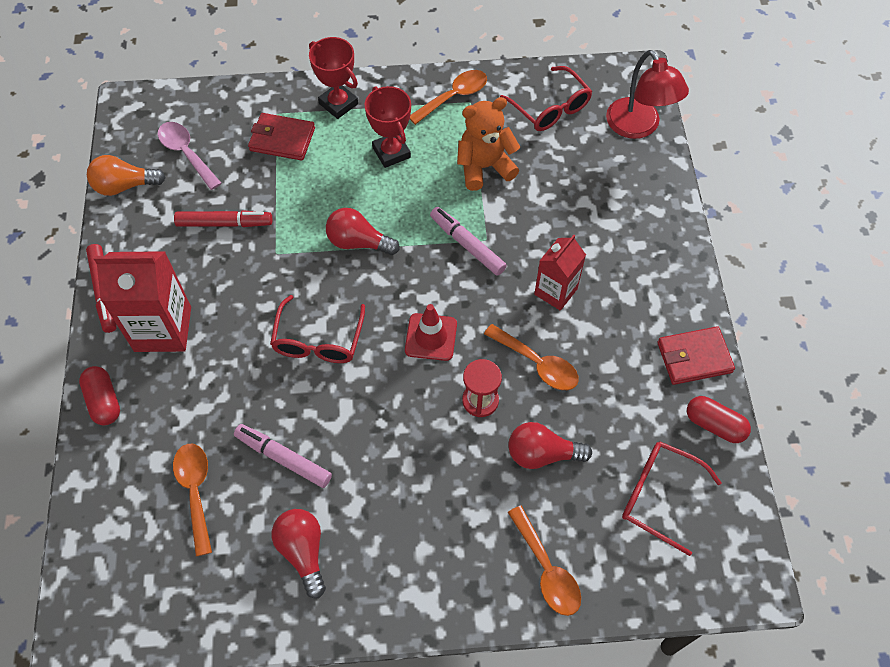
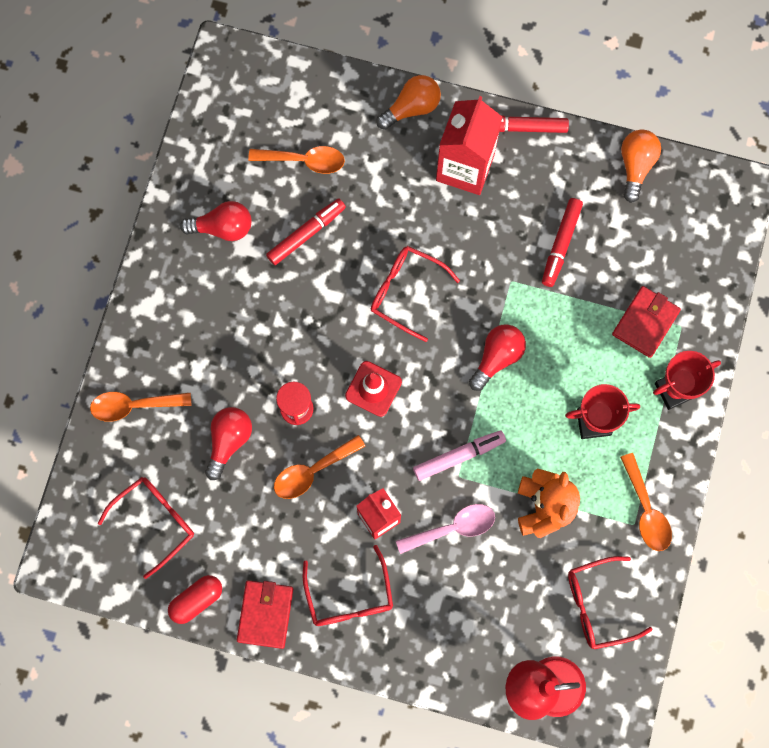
camera: 110 degrees right, 15 degrees up
red capsule [79,366,120,425] -> orange light bulb [376,75,441,130]
pink spoon [158,122,222,190] -> pink spoon moved to [396,504,495,554]
pink marker [234,424,332,488] -> red marker [266,198,346,265]
none -> red glasses [303,545,393,626]

